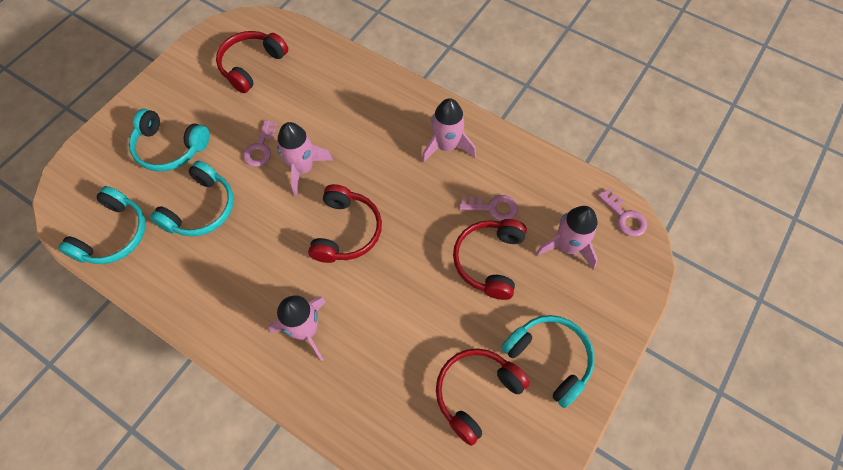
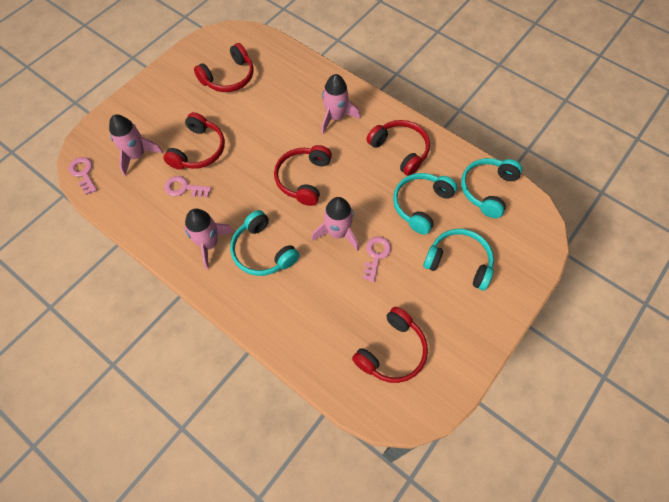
camera: 175 degrees left, 0 degrees up
turquoise headphones [501,315,594,408] -> turquoise headphones moved to [230,210,299,276]
none -> red headphones [366,120,430,176]

